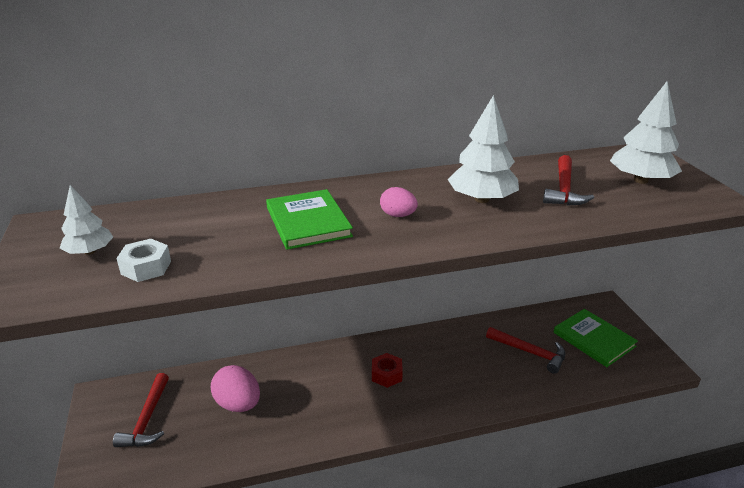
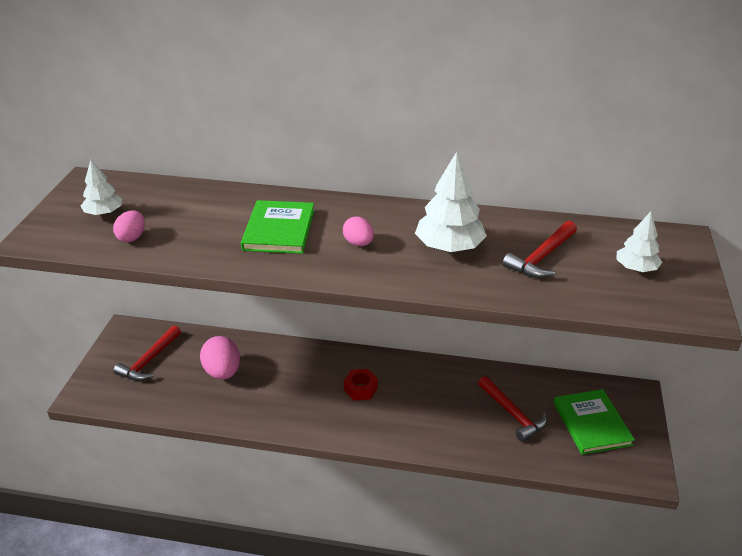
camera: 25 degrees right, 5 degrees up
white nut [116,239,171,282] -> pink egg [113,210,145,242]
white tree [610,81,682,184] -> white tree [616,212,662,272], size x0.61

